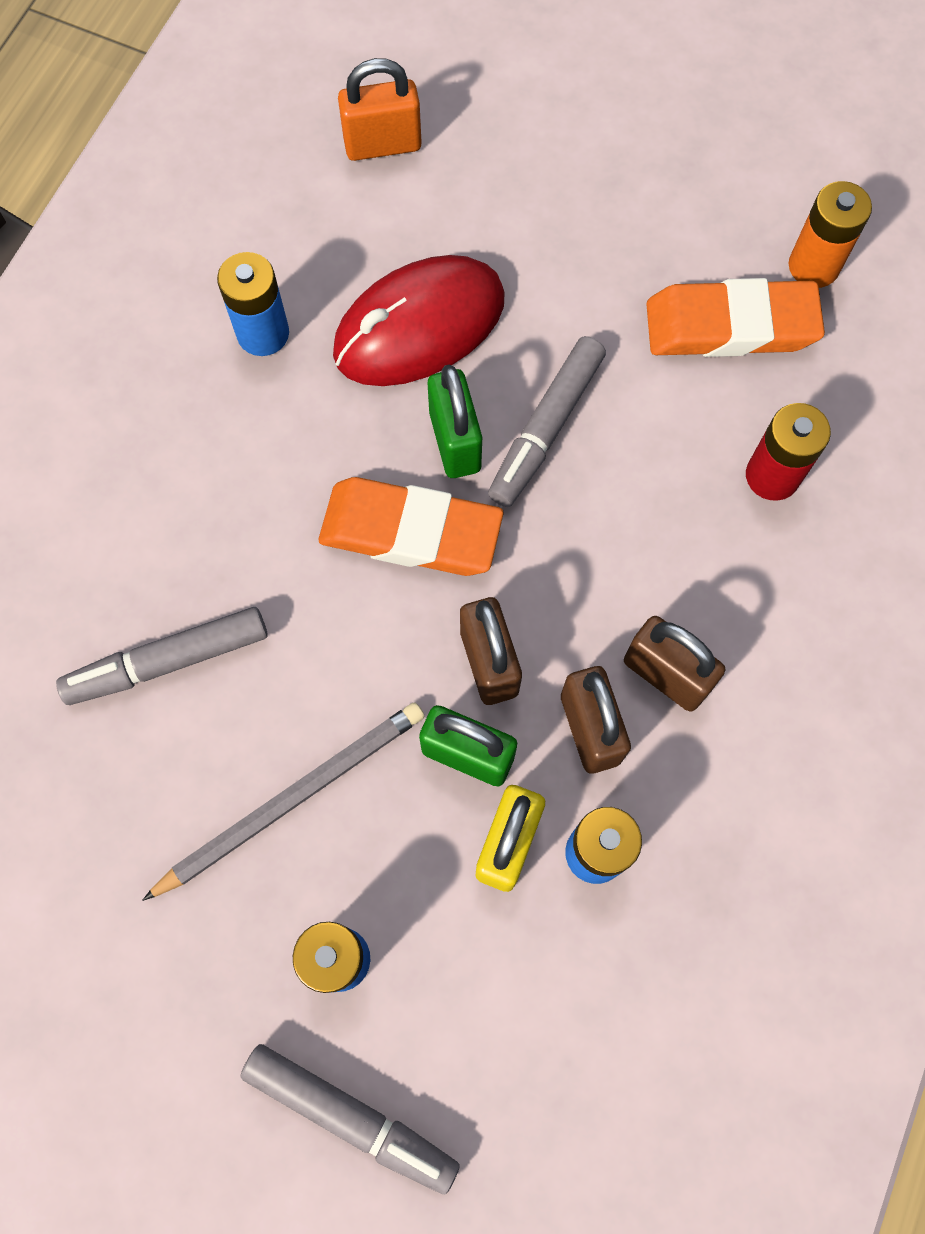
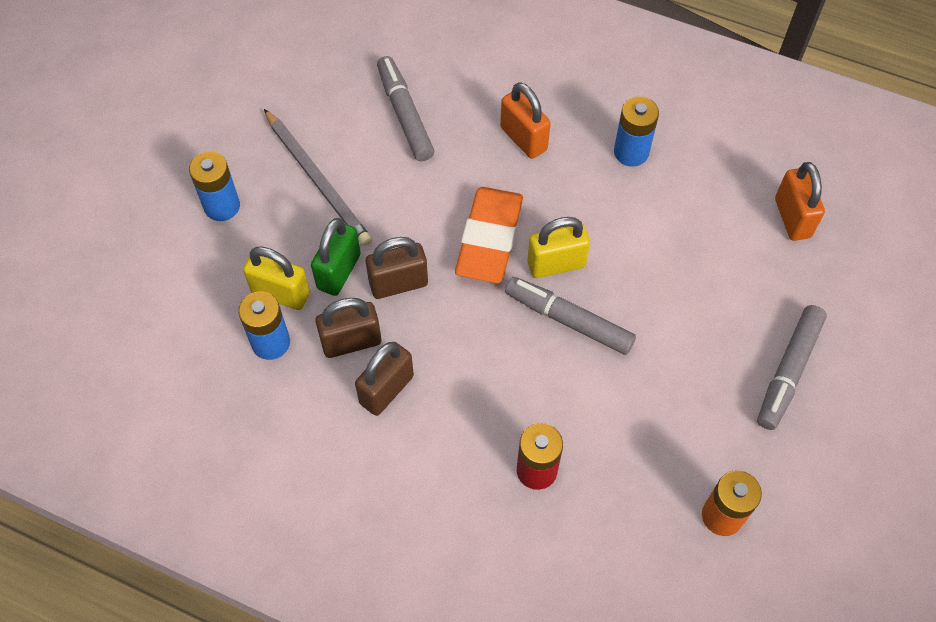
camera: 90 degrees right, 10 degrees down
grey marker [240,1044,460,1194] -> grey marker moved to [757,305,827,430]
red mouse [333,255,505,386] -> none
green padlock [428,365,482,478] -> yellow padlock [527,217,590,278]
orange eraser [646,278,825,357] -> none
none -> orange padlock [500,82,551,159]

